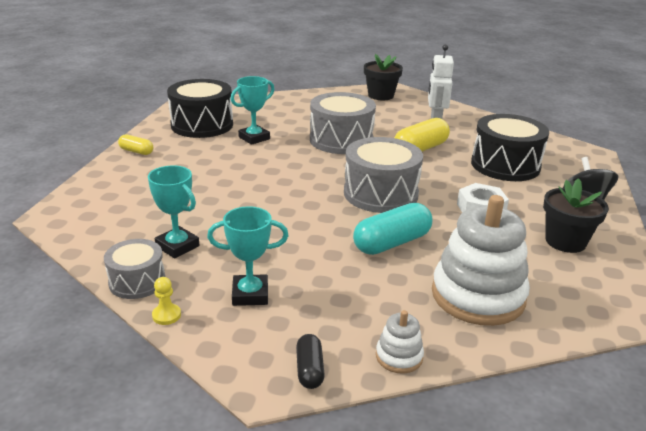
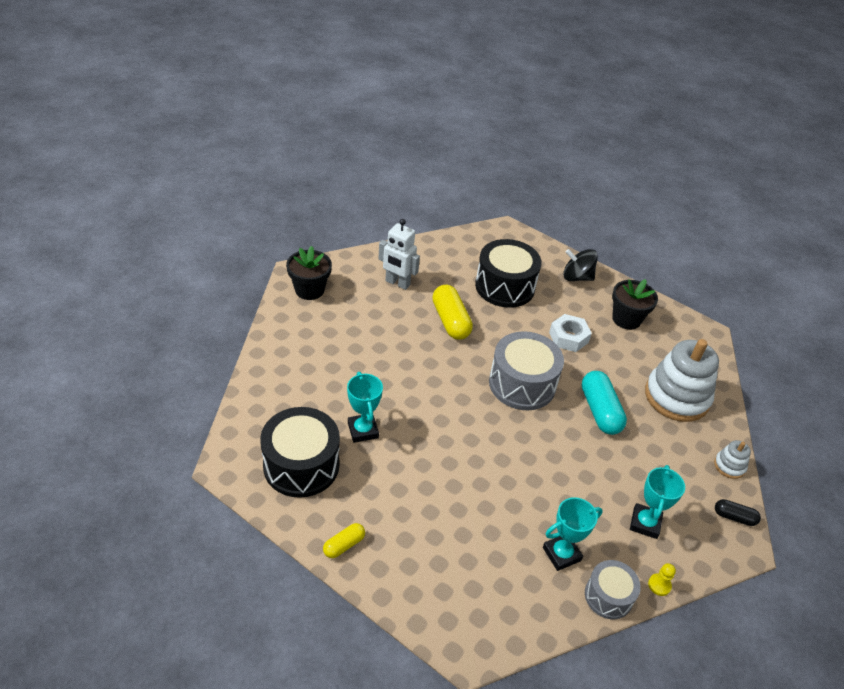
camera: 70 degrees left, 15 degrees up
grey drum [310,92,376,154] -> none

